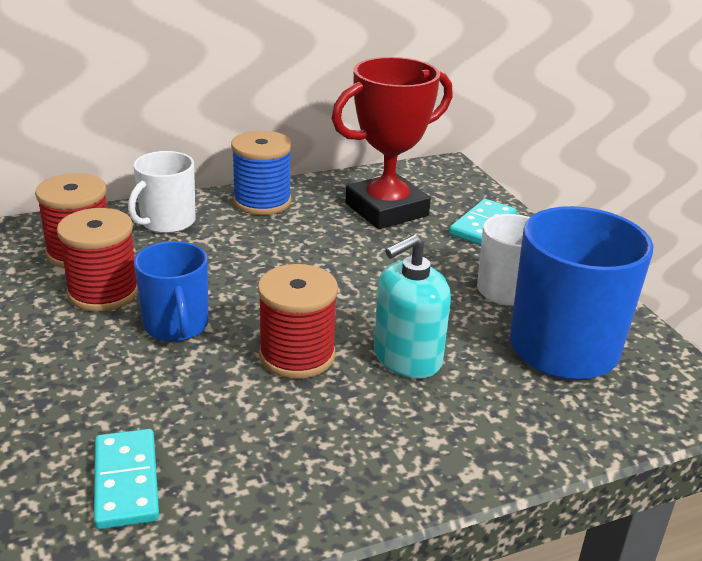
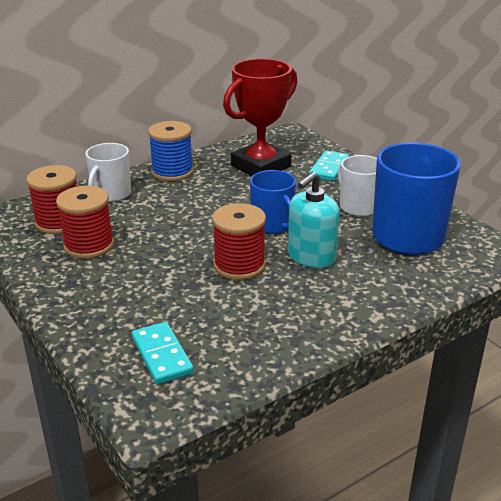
camera: 10 degrees left, 0 degrees up
blue mug [134,241,208,342] -> blue mug moved to [250,170,296,234]

